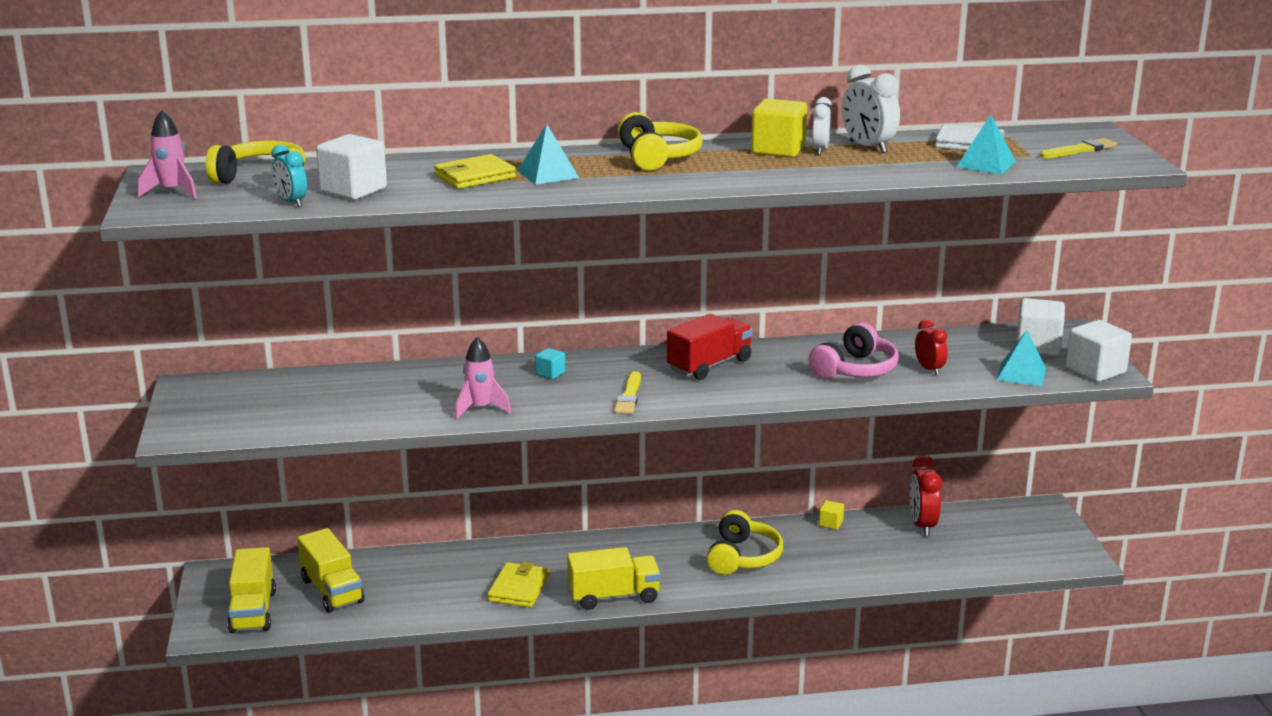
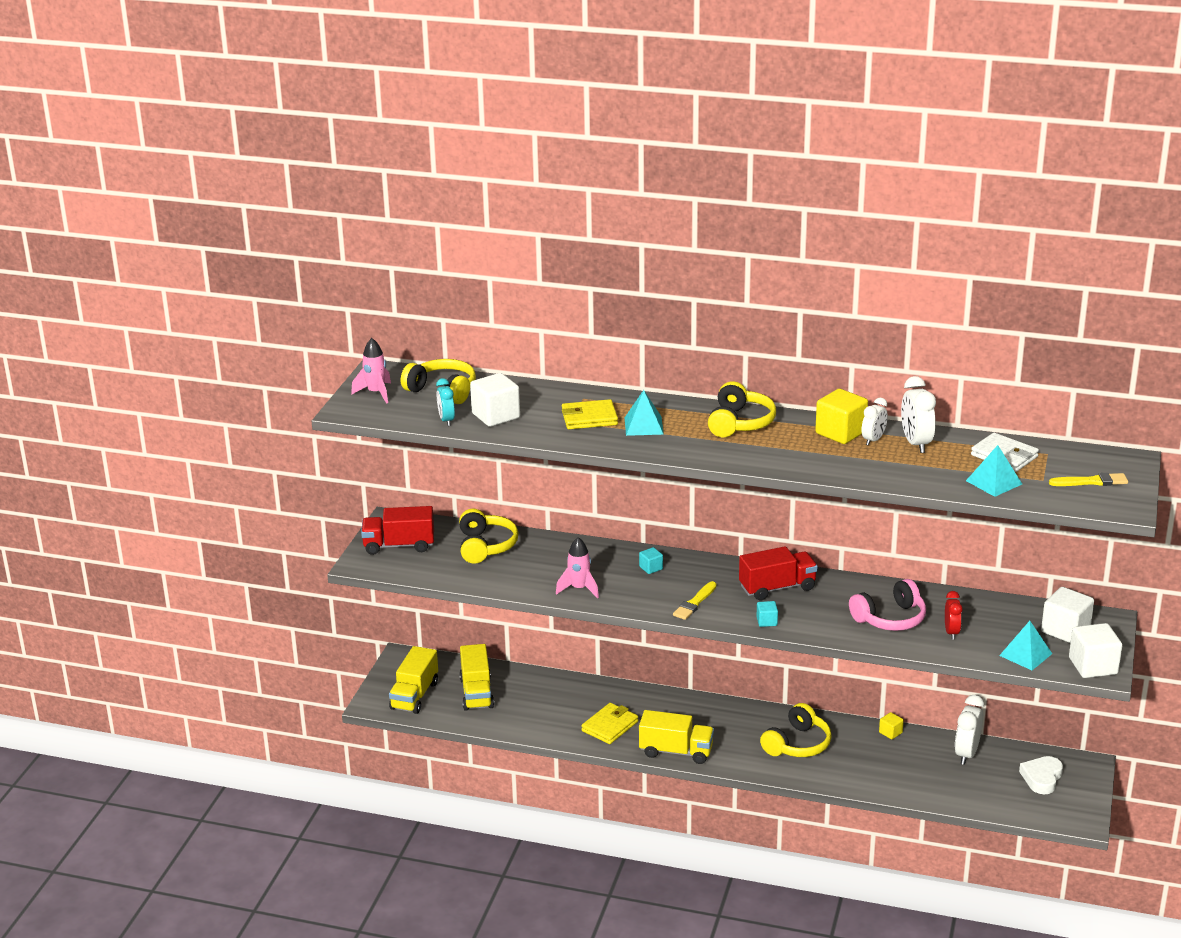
camera: 25 degrees right, 5 degrees up
red clock [909,455,942,536] -> white clock [955,695,984,765]
none -> red truck [361,506,434,555]
none -> yellow headphones [459,509,519,563]
none -> turquoise cube [757,601,778,627]
none -> white heart [1019,756,1063,794]

